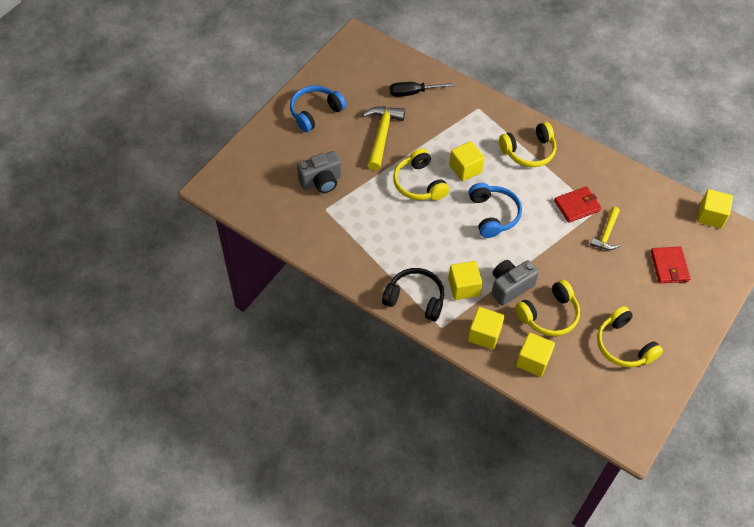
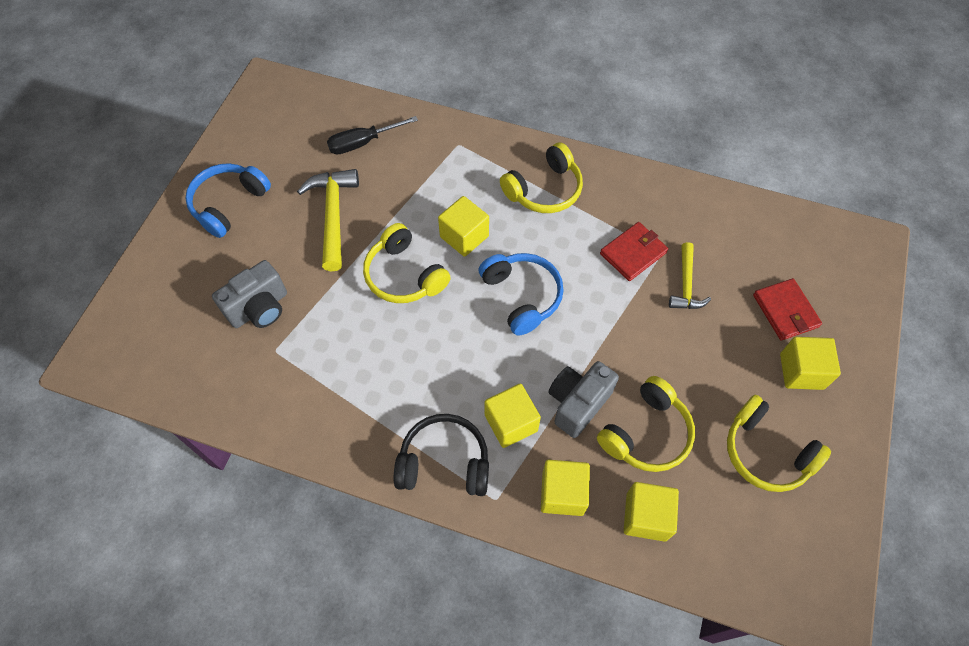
camera: 15 degrees left, 5 degrees up
yellow cube [697,189,733,229] -> yellow cube moved to [780,337,841,390]

